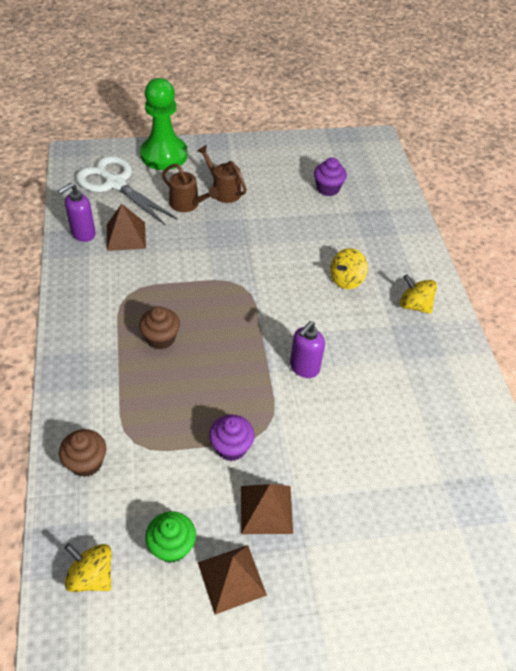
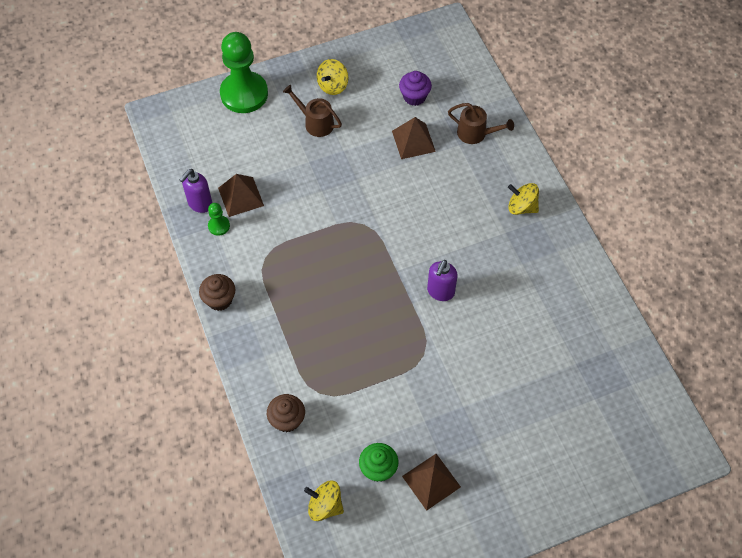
camera: 10 degrees left, 10 degrees up
white scissors [76,156,178,226] -> none
brown cupcake [139,306,180,349] -> brown cupcake moved to [199,274,235,311]
brown watering can [162,164,219,212] -> brown watering can moved to [448,103,514,144]
purple cupcake [209,415,254,461] -> none
brown pyramid [241,484,293,534] -> brown pyramid moved to [392,117,436,159]
yellow spinning top [330,248,368,289] -> yellow spinning top moved to [317,59,348,95]
none -> green pawn [208,203,230,236]

